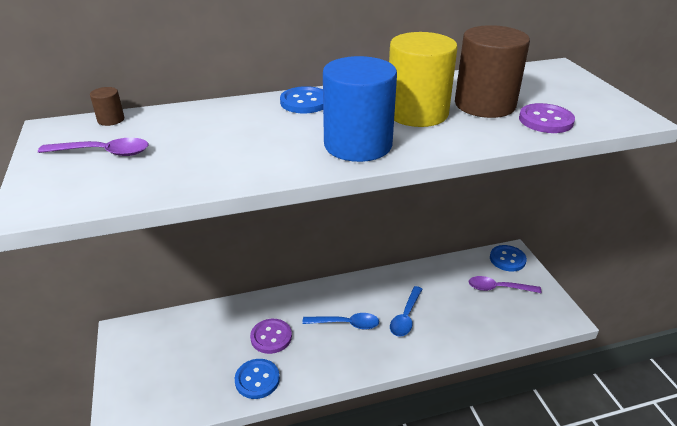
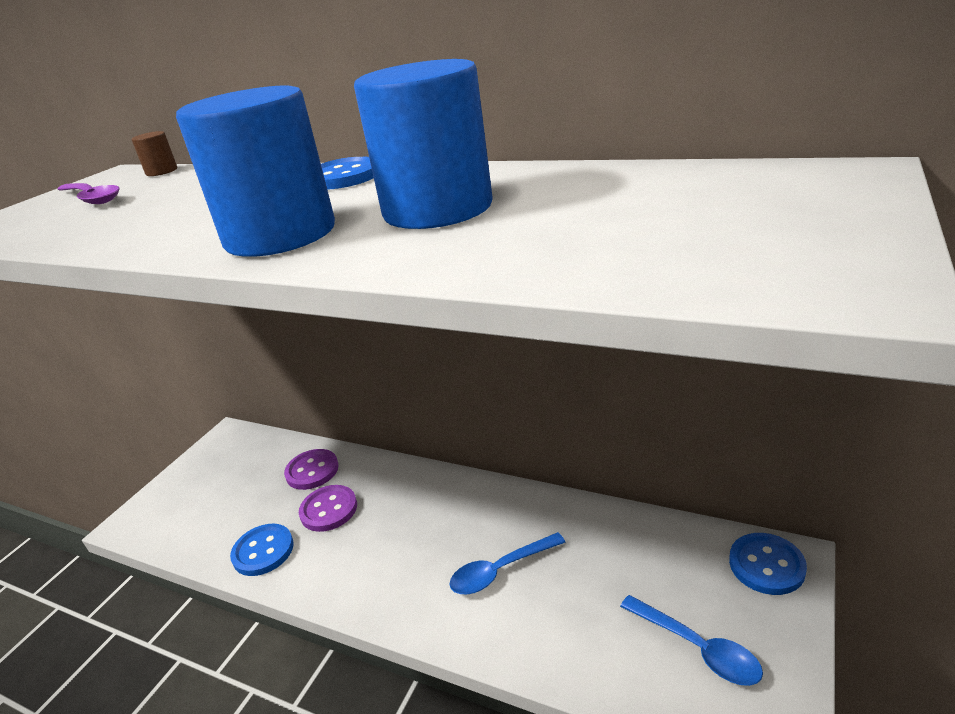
camera: 45 degrees right, 5 degrees down
blue spoon [302,313,379,329] -> blue spoon moved to [620,595,763,686]
yellow cylinder [389,32,457,127] -> blue cylinder [354,59,493,229]
brown cylinder [455,25,530,118] -> none
purple spoon [469,276,542,293] -> none
purple button [519,103,575,133] -> purple button moved to [284,449,339,490]

